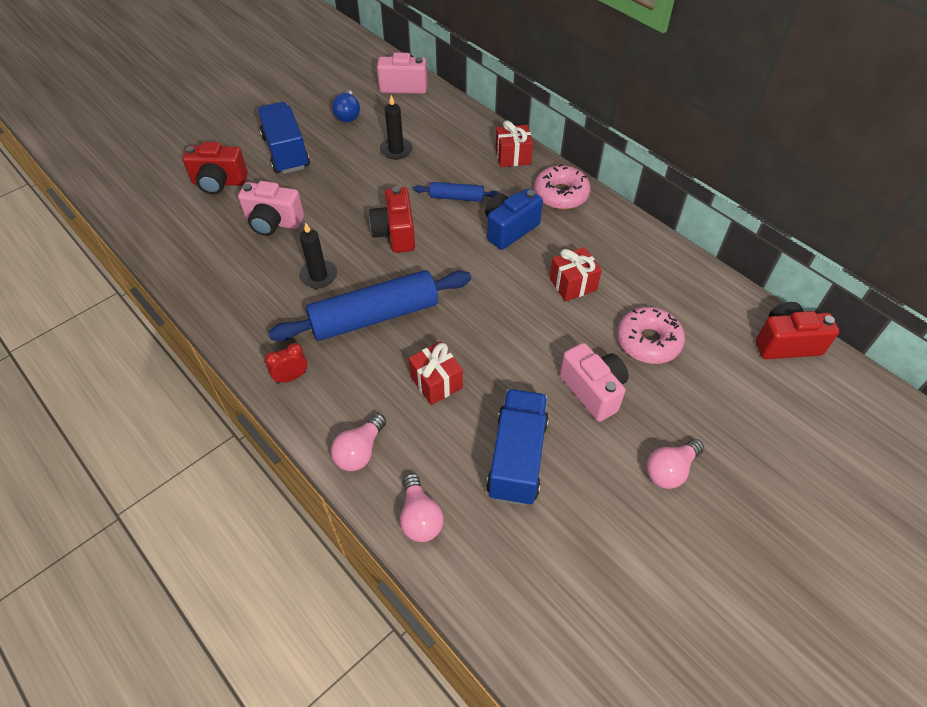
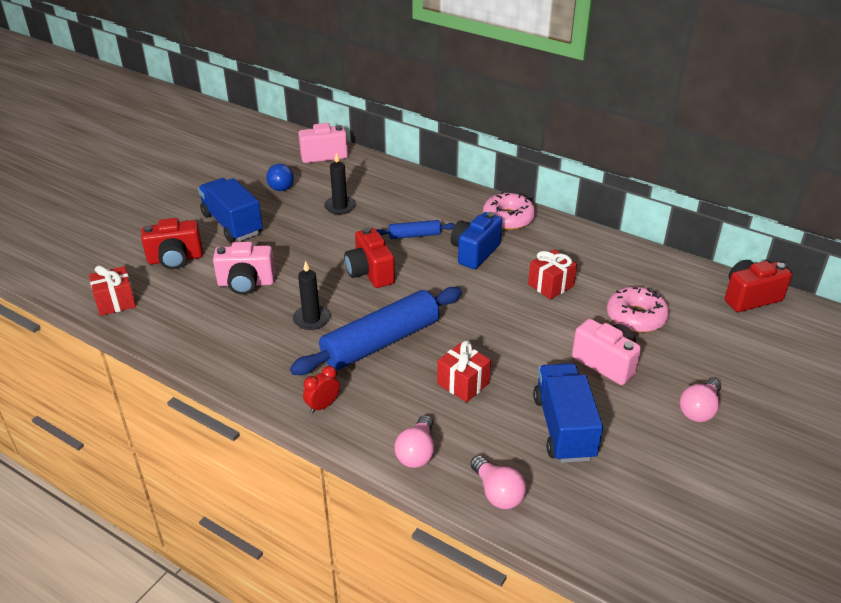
camera: 15 degrees left, 15 degrees down
red gift [496,121,533,167] -> red gift moved to [89,266,136,316]

